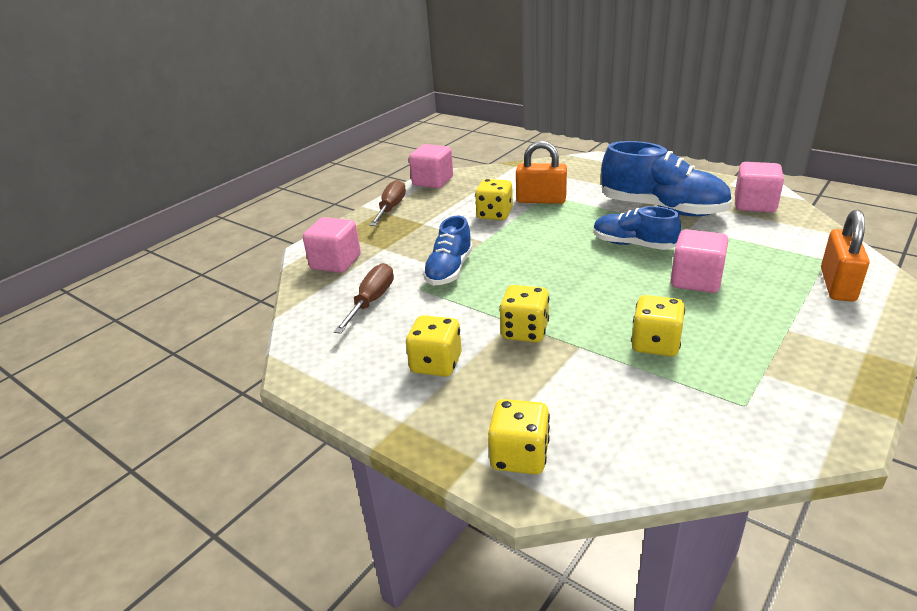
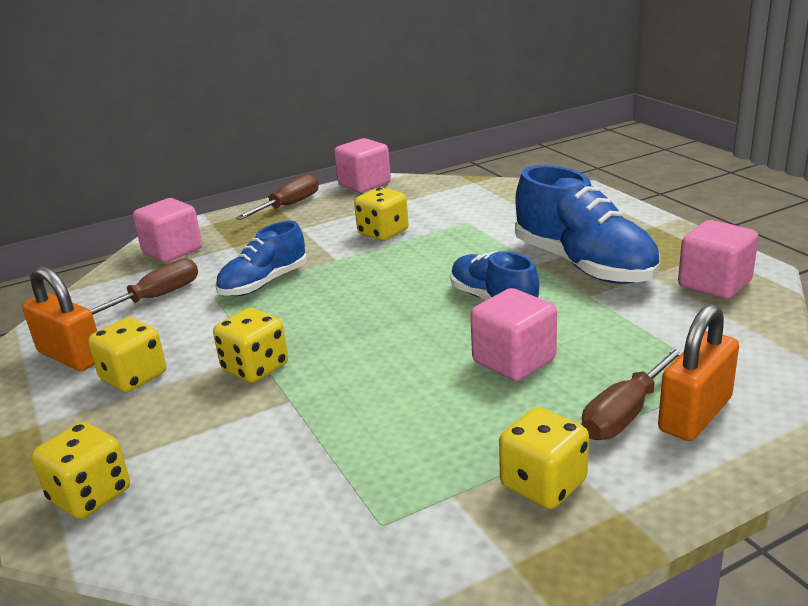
camera: 25 degrees right, 5 degrees down
orange padlock [516,141,567,204] -> orange padlock moved to [22,266,97,371]
yellow dice [631,295,685,356] -> yellow dice moved to [499,407,589,509]
none -> brown screwdriver [581,346,684,440]

